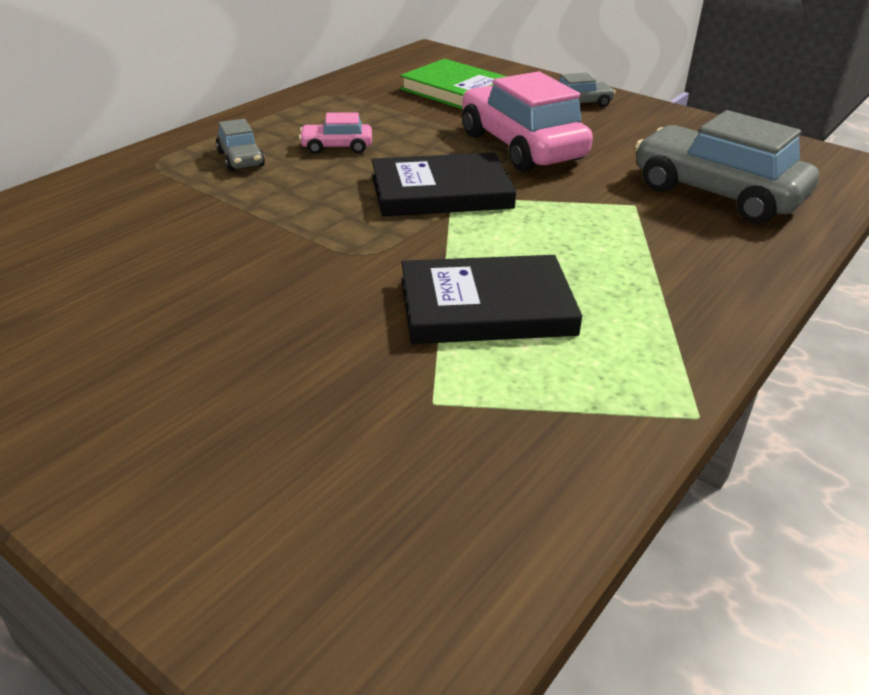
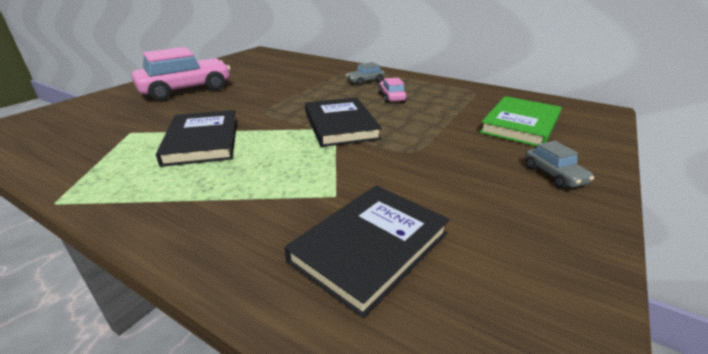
camera: 85 degrees right, 5 degrees down
pink car [462,71,593,172] -> pink car moved to [132,47,231,101]
grey car [635,110,819,224] -> black book [285,185,450,318]

